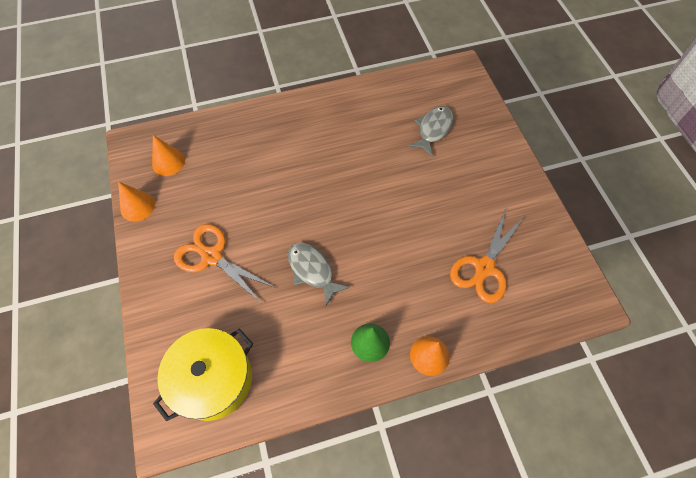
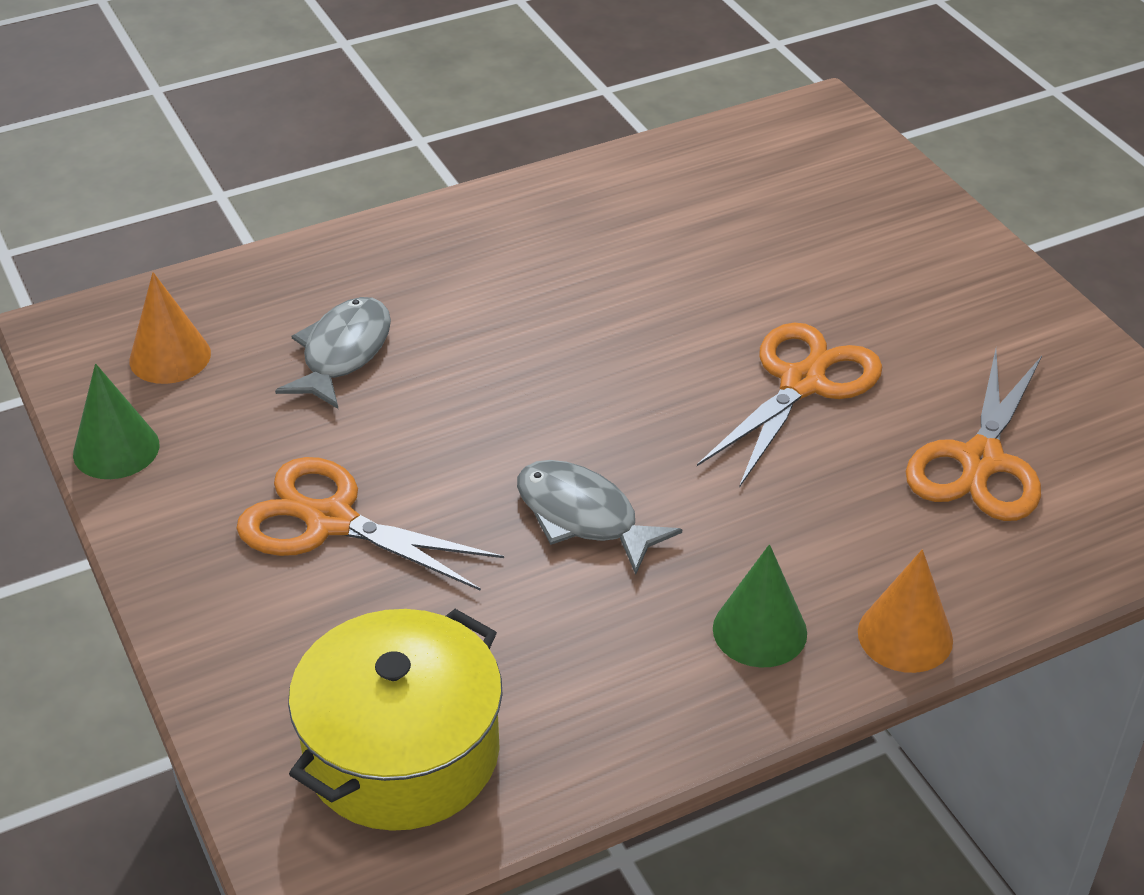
camera: 10 degrees left, 20 degrees down
orange cone [118,181,155,222] -> green cone [73,363,159,479]
grey fish [408,106,454,157] -> grey fish moved to [275,297,391,409]
none -> orange scissors [697,323,882,488]

